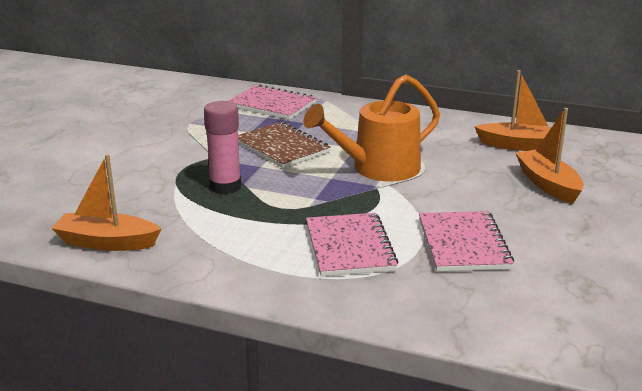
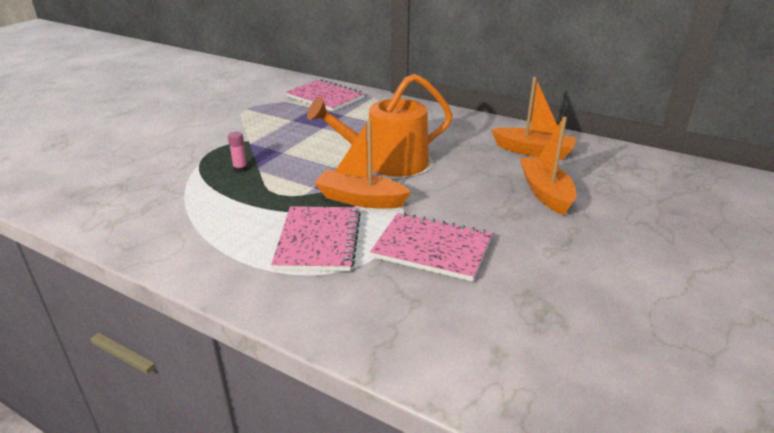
camera: 10 degrees right, 5 degrees up
orange boat [52,154,161,251] -> orange boat moved to [314,119,411,209]
pink glue stick [204,101,241,194] -> pink glue stick [228,132,247,172], size x0.48
brown notebook [238,122,331,168] -> none
pink notebook [419,211,514,271] -> pink notebook turned 75 degrees counterclockwise [370,212,492,281]

